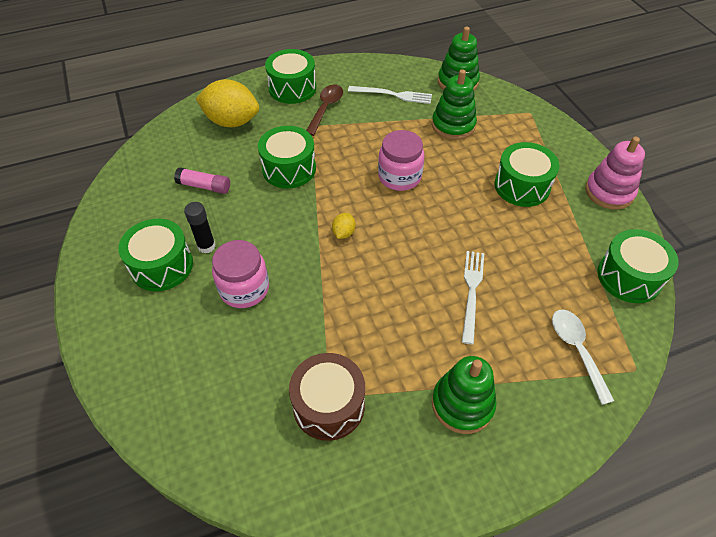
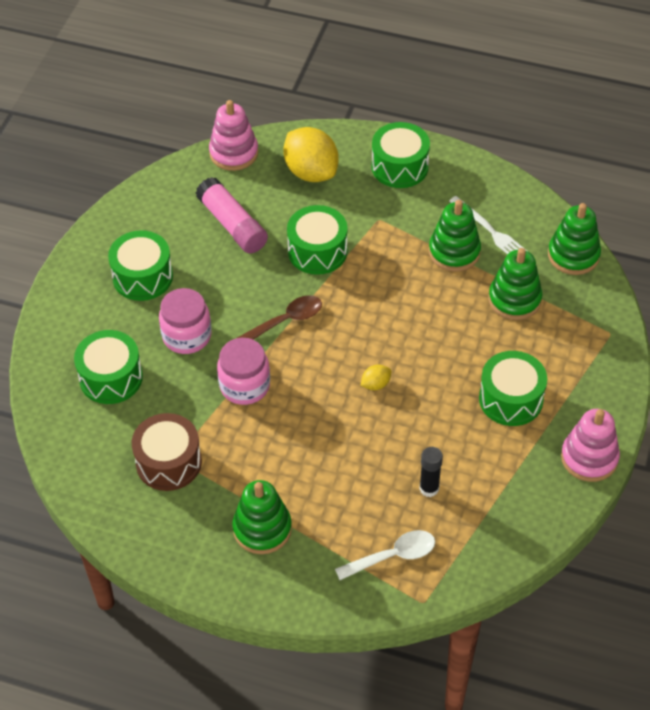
camera: 40 degrees right, 0 degrees up
pink glue stick [174,167,230,194] -> pink glue stick [196,177,268,254], size x1.60
black glue stick [184,202,216,253] -> black glue stick moved to [419,447,443,497]
brown spoon [306,84,343,136] -> brown spoon moved to [237,295,322,340]
yellow lemon [332,213,355,239] -> yellow lemon moved to [360,365,391,390]
pink jar [378,130,425,191] -> pink jar moved to [217,338,270,405]
white fork [462,251,484,344] -> none
white spoon [552,310,614,405] -> white spoon turned 45 degrees clockwise [335,530,435,580]
green drum [597,229,679,303] -> green drum moved to [74,330,143,404]
none -> pink stacking toy [209,100,258,171]
none -> green stacking toy [429,200,481,272]

